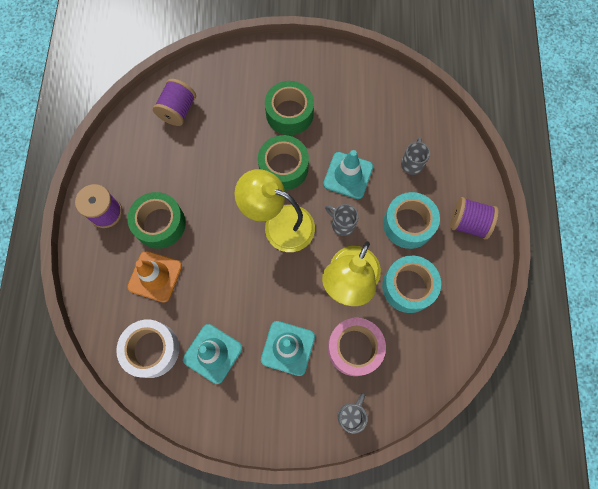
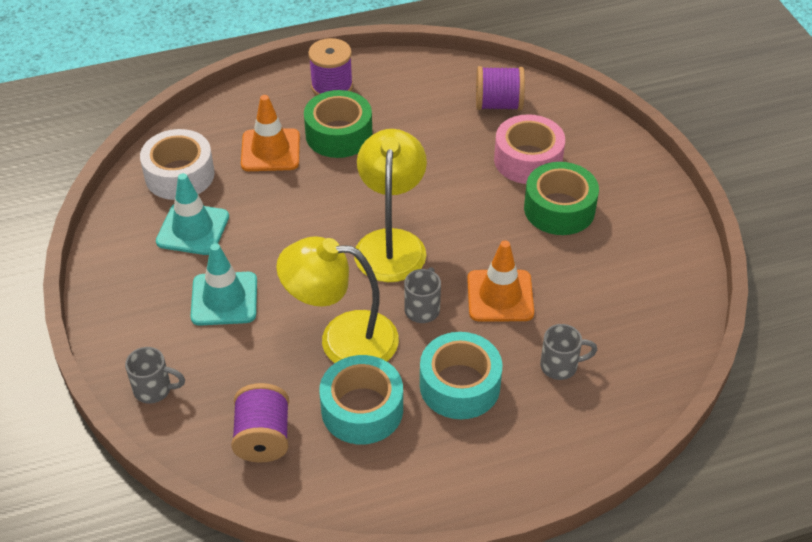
camera: 70 degrees right, 25 degrees down
green tape [258,135,309,191] -> none
turquoise traffic cone [323,150,373,199] -> orange traffic cone [467,240,534,321]
pink tape [328,318,386,376] -> pink tape moved to [494,114,565,184]
purple spool [450,197,499,239] -> purple spool moved to [231,383,289,463]

